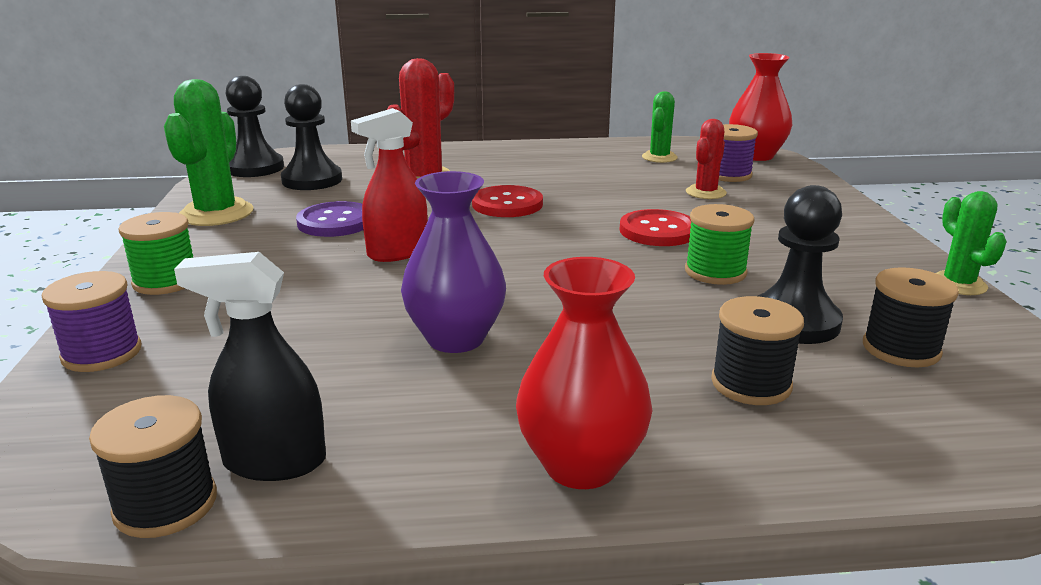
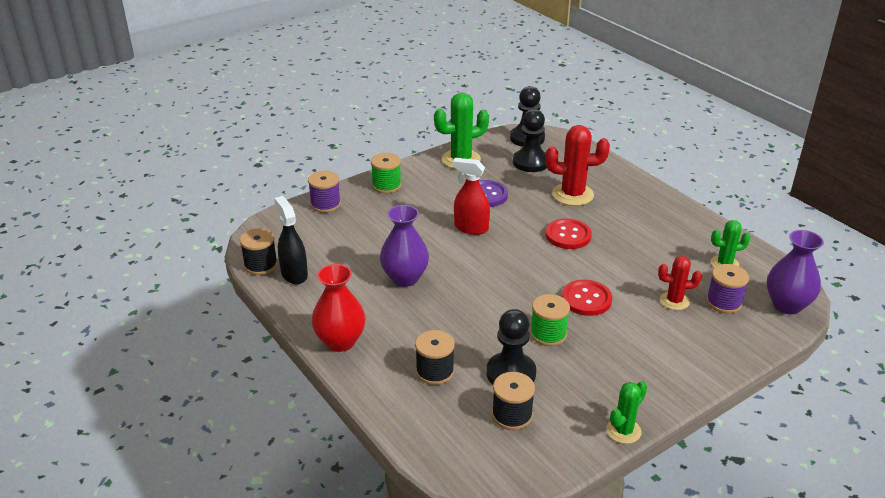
camera: 60 degrees right, 10 degrees up
red vase [729,53,792,161] -> purple vase [767,230,824,314]

